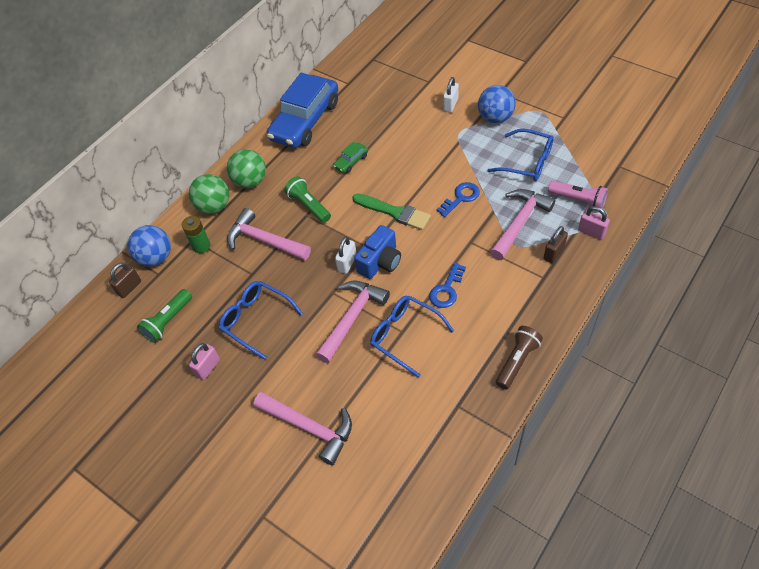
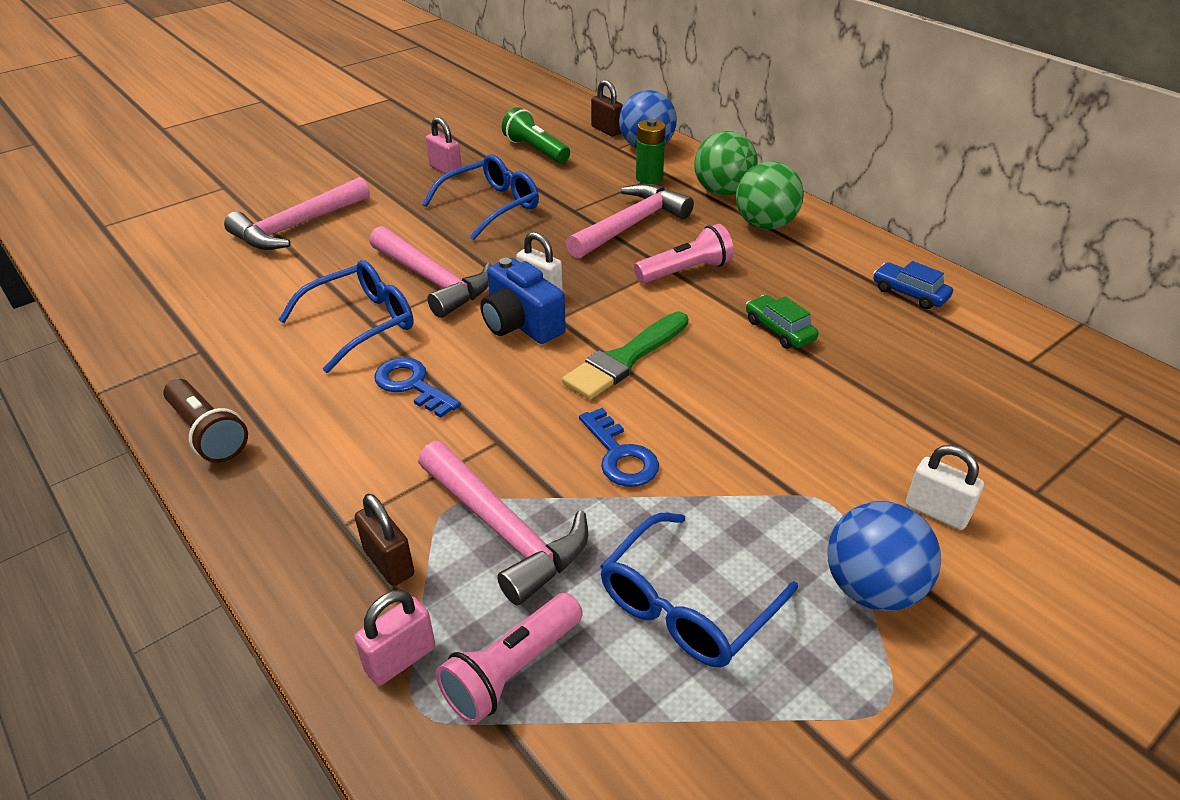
camera: 100 degrees right, 15 degrees down
blue car [267,73,338,148] -> blue car [873,261,953,309], size x0.40
green flashlight [284,176,331,223] -> pink flashlight [634,224,734,283]

